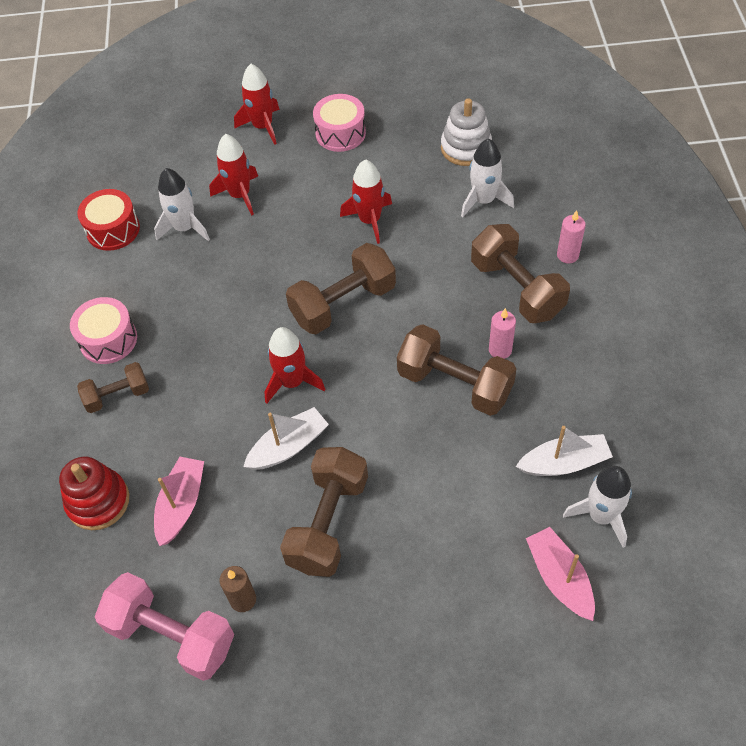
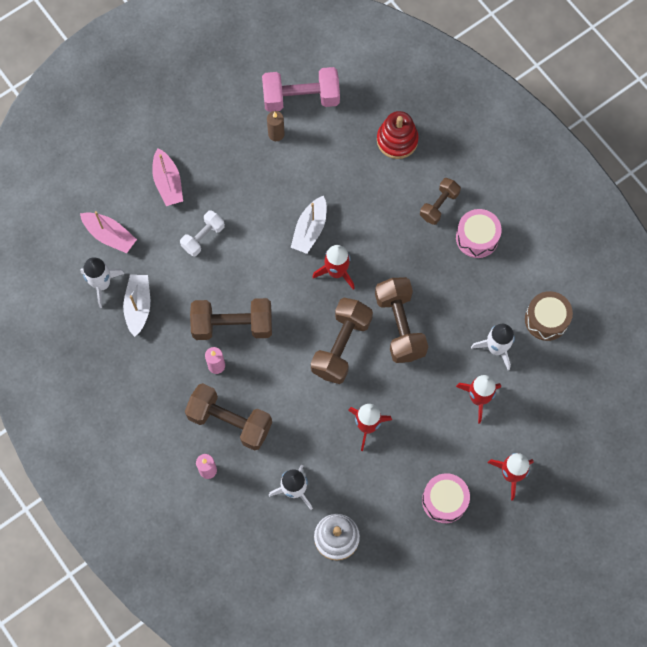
camera: 145 degrees right, 15 degrees up
red drum [77,189,140,251] -> brown drum [525,291,573,341]
pink boat [154,457,204,546] -> pink boat moved to [152,148,183,206]
brown dumbbell [280,447,368,577] -> brown dumbbell moved to [375,277,428,363]
white boat [516,426,613,476] -> white boat turned 135 degrees clockwise [123,275,150,337]
none -> white dumbbell [180,210,225,257]

